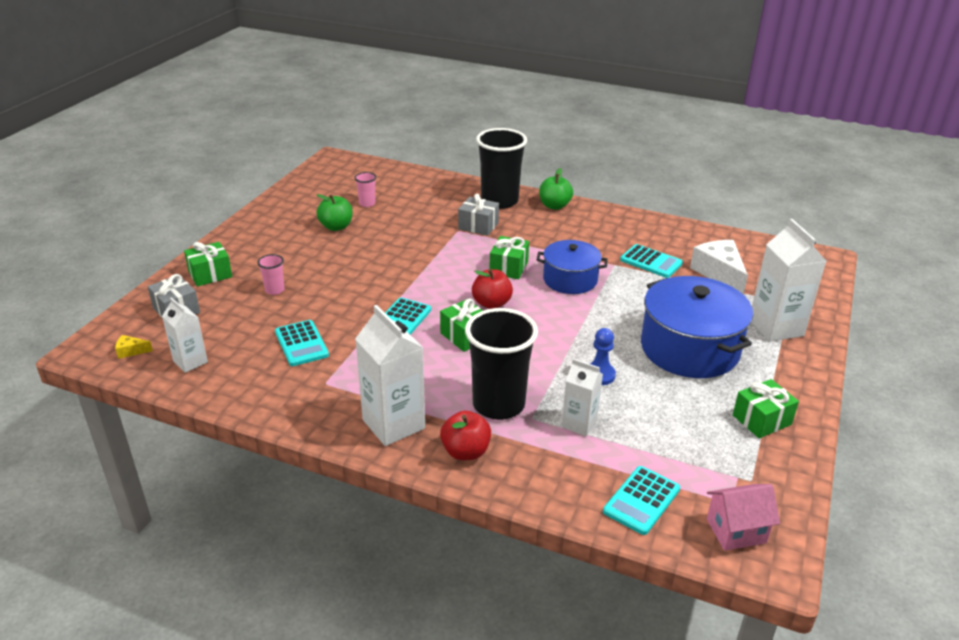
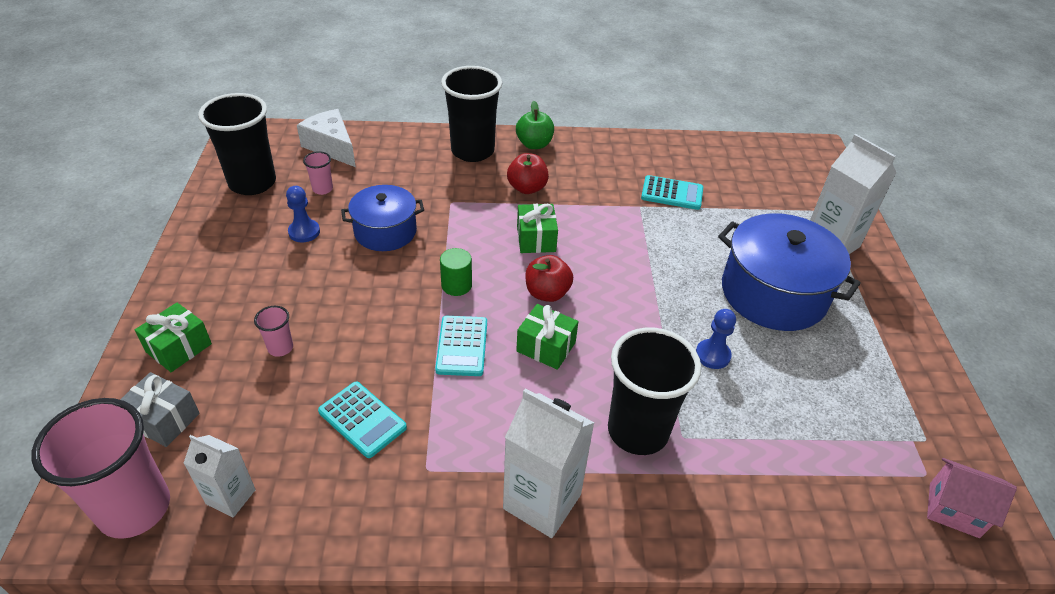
camera: 25 degrees left, 10 degrees up
yellow cheese [115,335,153,359] -> pink cup [31,398,170,539]
green apple [316,194,353,231] -> blue pawn [286,186,320,243]
red apple [440,411,491,460] -> red apple moved to [507,153,549,194]
grey gift [458,194,499,236] -> none
blue pot [537,240,608,294] -> blue pot moved to [341,185,424,251]
white carton [562,359,603,436] -> none
turquoise calculator [603,466,680,535] -> none
white cheese [690,240,748,295] -> white cheese moved to [297,109,356,167]
pink house [707,484,780,551] -> pink house turned 60 degrees clockwise [927,458,1017,538]
green gift [733,379,799,438] -> none
none -> black cup [198,93,276,195]
none -> green cylinder [440,248,472,296]

